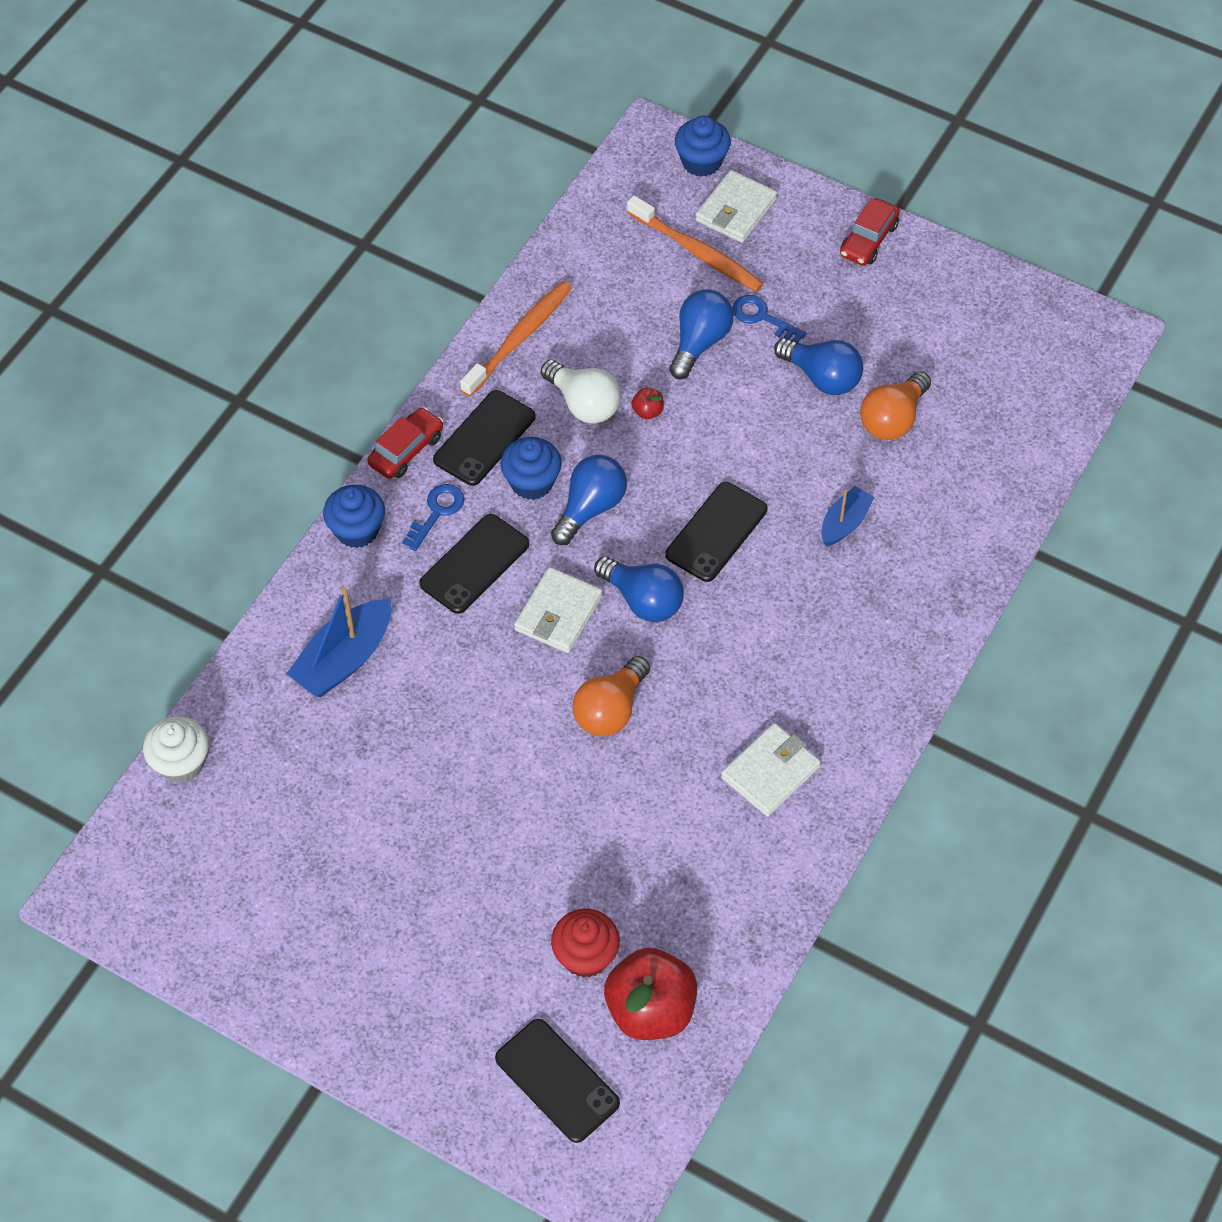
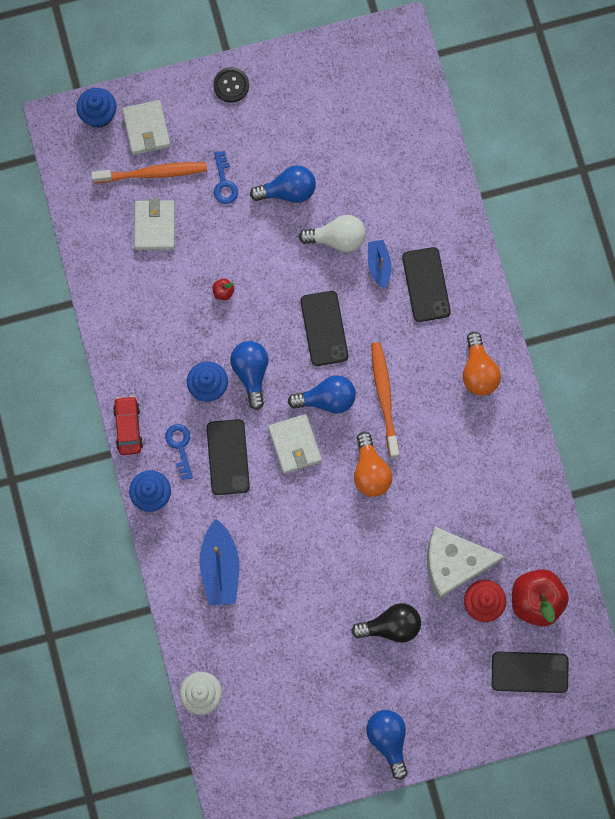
camera: 45 degrees left, 20 degrees up
black phone [433,390,535,486] -> black phone moved to [402,247,451,322]
orange toothbrush [460,281,572,397] -> orange toothbrush moved to [371,342,399,458]
white light bulb [541,360,621,424] -> white light bulb moved to [299,215,366,252]
blue light bulb [669,289,734,379] -> blue light bulb moved to [366,710,408,780]
white wallet [721,723,821,817] -> white wallet moved to [134,198,175,250]
blue key [732,295,807,343] -> blue key turned 90 degrees counterclockwise [214,151,238,204]
red car [840,198,900,266] -> black button [213,67,249,102]
orange light bulb [860,371,931,440] -> orange light bulb moved to [463,332,501,396]
none -> black light bulb [351,603,421,643]
none -> white cheese [427,527,505,599]

